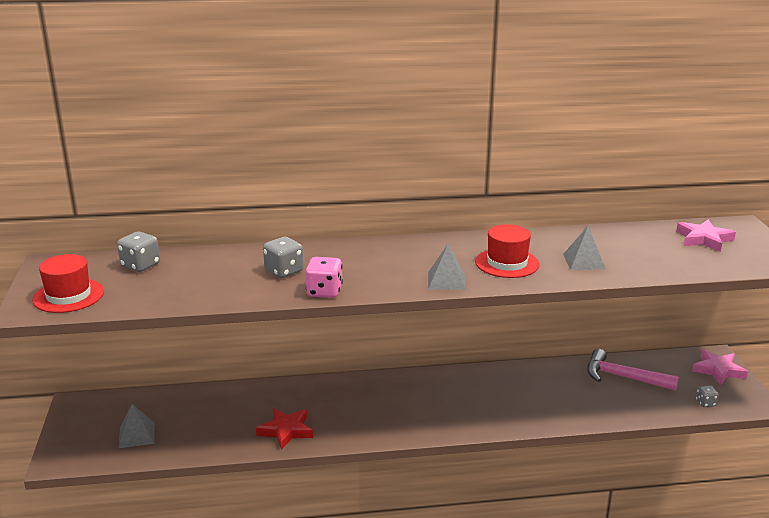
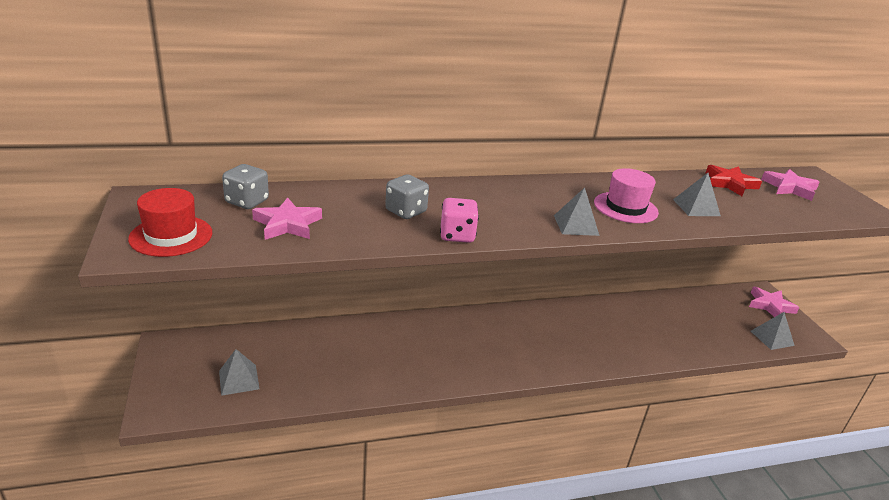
camera: 10 degrees left, 5 degrees up
red star [256,408,313,450] -> red star moved to [706,165,762,196]
red hat [475,224,540,278] -> pink hat [594,168,659,223]
pink hammer [587,349,679,391] -> none
grey dice [696,386,719,407] -> grey pyramid [751,312,795,350]
none -> pink star [252,198,322,240]

